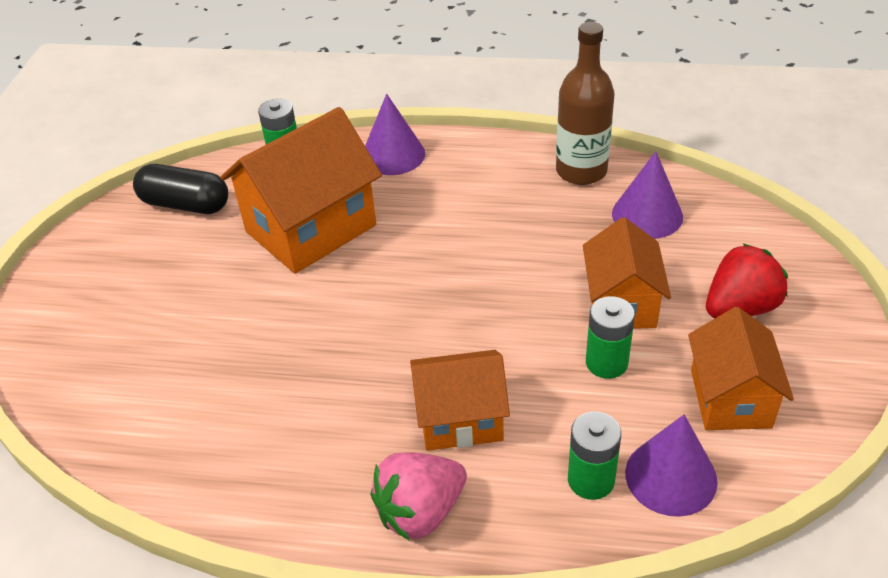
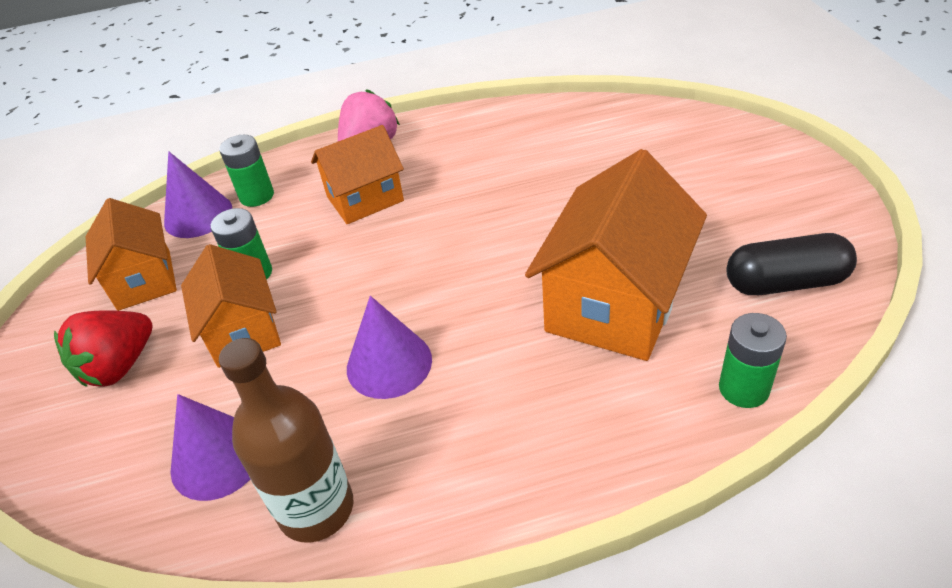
camera: 160 degrees right, 0 degrees up
purple cone [365,94,425,175] -> purple cone moved to [347,296,432,399]

